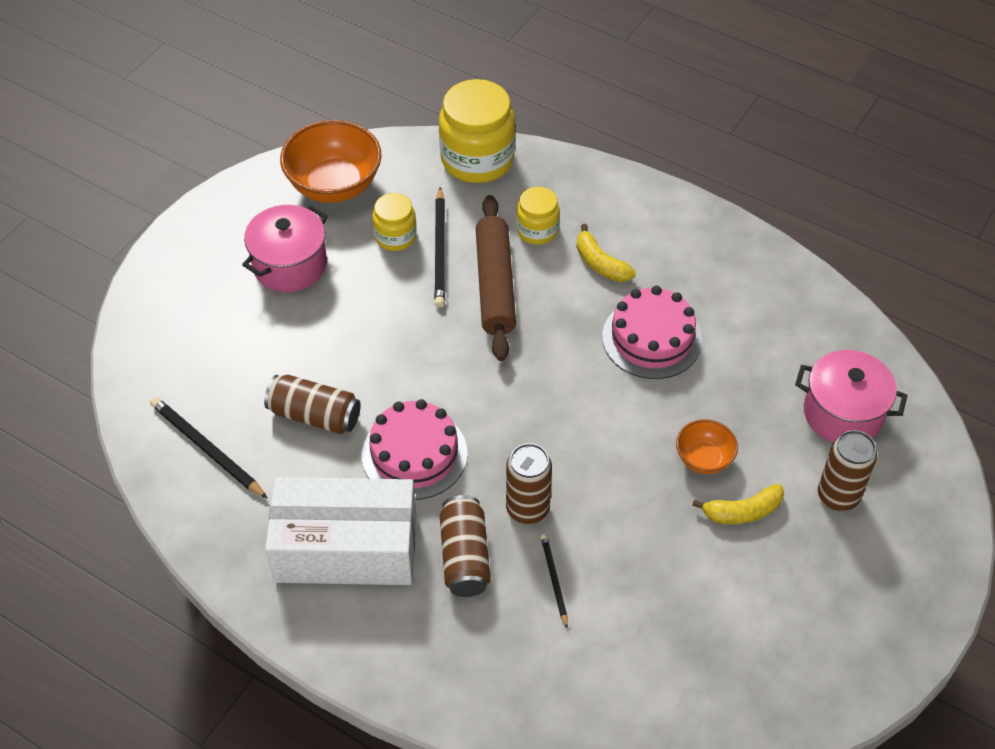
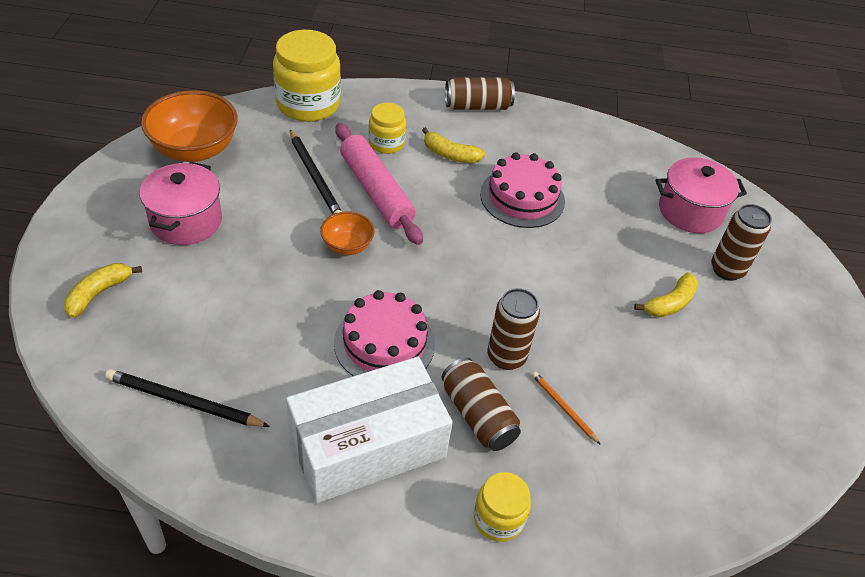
camera: 30 degrees left, 5 degrees down
brown can [264,375,361,434] -> brown can moved to [445,77,515,110]
yellow jar [372,193,417,251] -> yellow jar moved to [474,472,531,542]
brown rolling pin [476,195,516,361] -> pink rolling pin [335,123,423,245]
black pencil [541,534,568,628] -> orange pencil [532,372,601,445]
orange bowl [676,419,738,474] -> orange bowl moved to [320,211,374,255]
none -> yellow banana [64,263,142,318]

